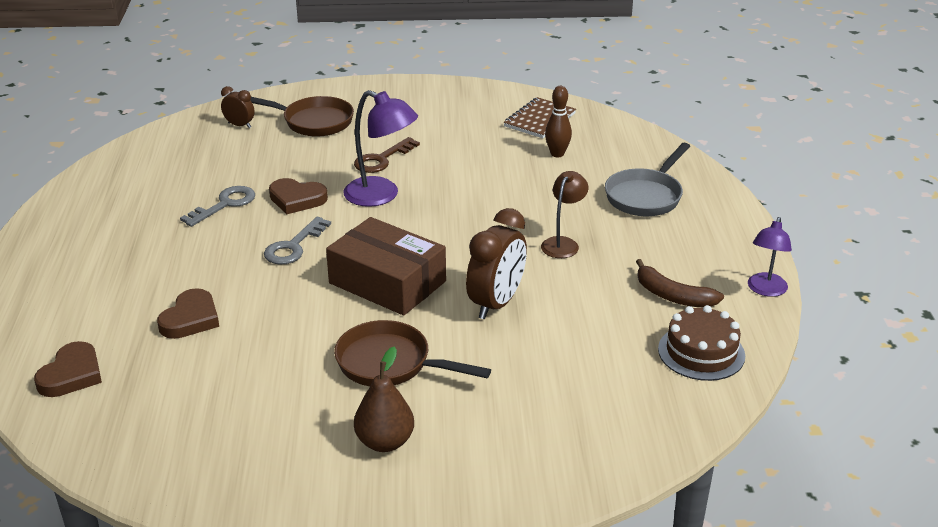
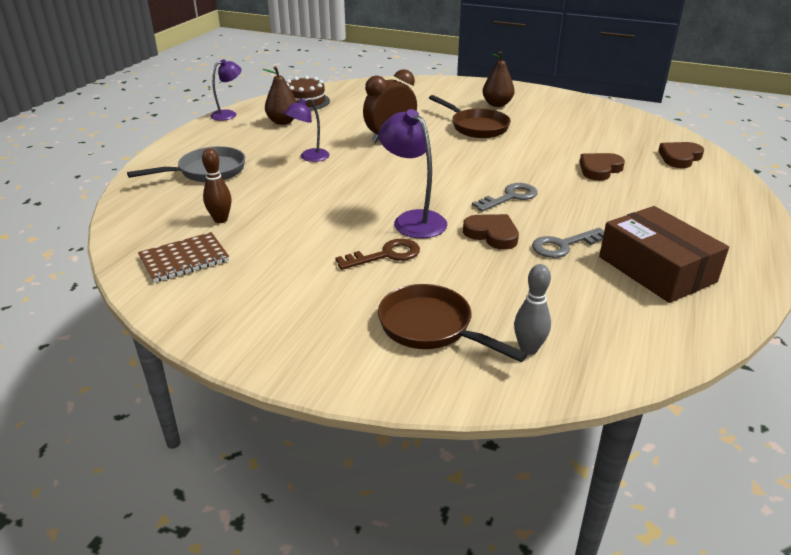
camera: 155 degrees left, 0 degrees up
brown clock [221,86,255,128] -> grey bowling pin [514,264,551,355]
brown box [326,217,446,316] -> brown box moved to [599,206,729,303]
brown lamp [541,171,589,258] -> purple lamp [284,98,330,162]
brown banana [636,259,724,307] -> brown pear [263,66,297,125]

